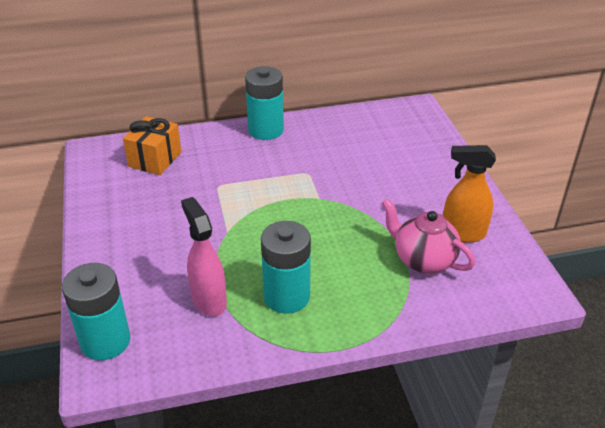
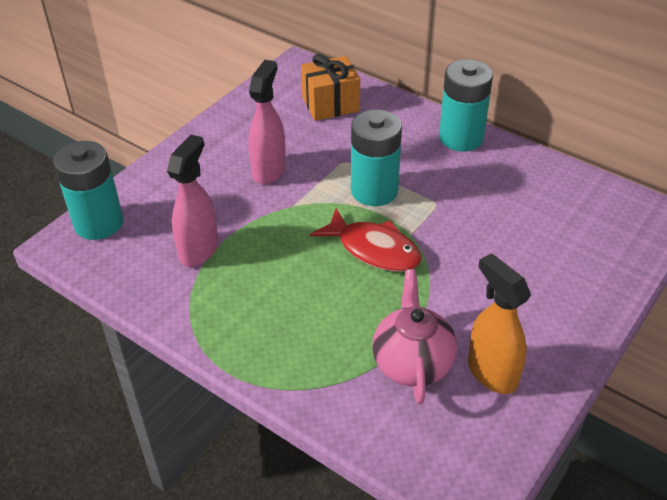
camera: 50 degrees right, 5 degrees up
turquoise battery [261,221,311,314] -> turquoise battery moved to [351,109,402,206]
none -> pink spray bottle [248,60,286,184]
none -> red fish [310,208,422,272]

